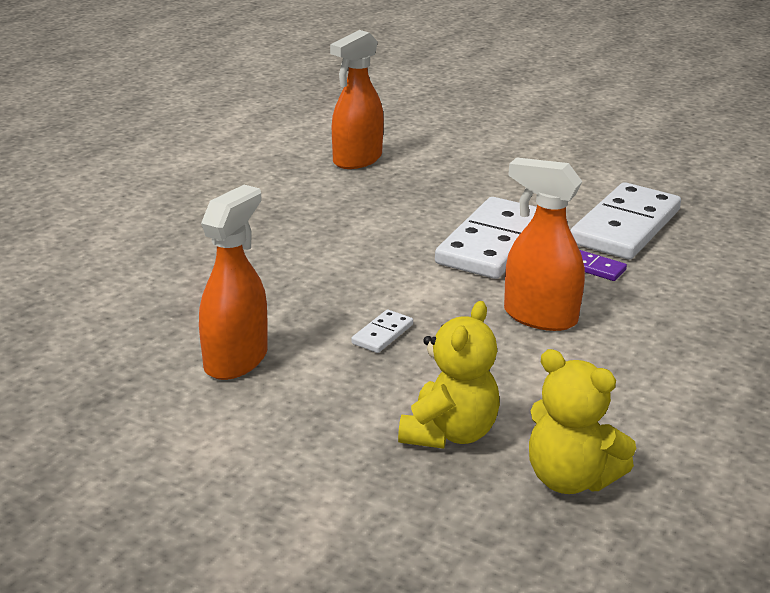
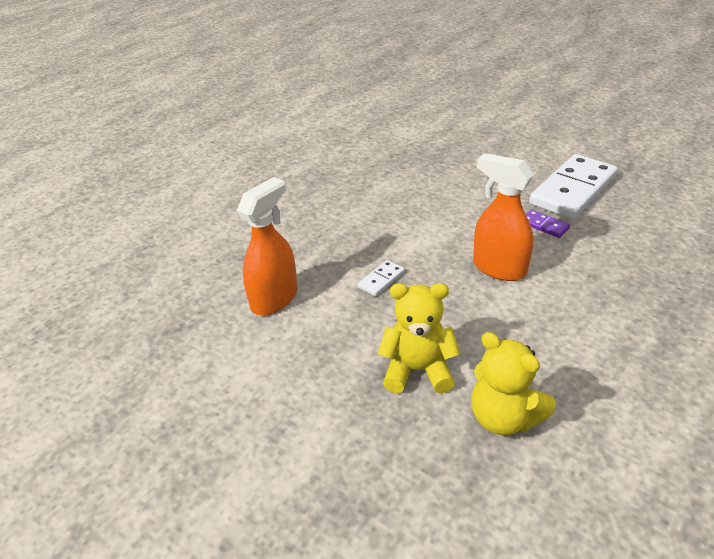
camera: 10 degrees right, 10 degrees up
orange spray bottle [330,30,384,169] -> none
yellow teddy bear [398,301,500,449] -> yellow teddy bear turned 120 degrees counterclockwise [377,283,461,394]
white domino [435,197,537,279] -> none

